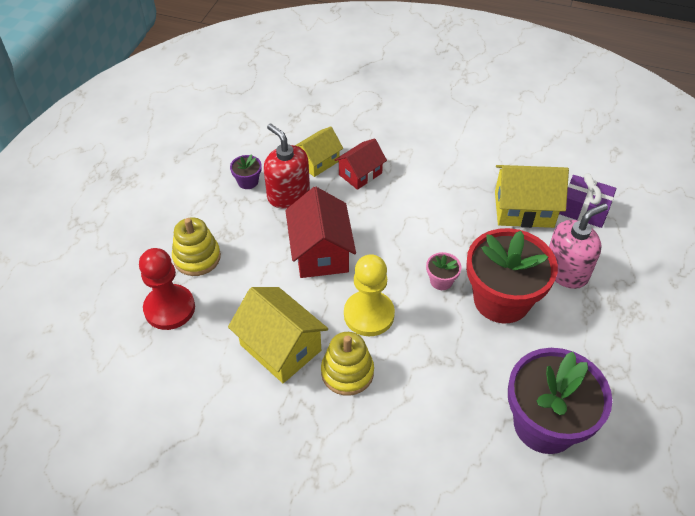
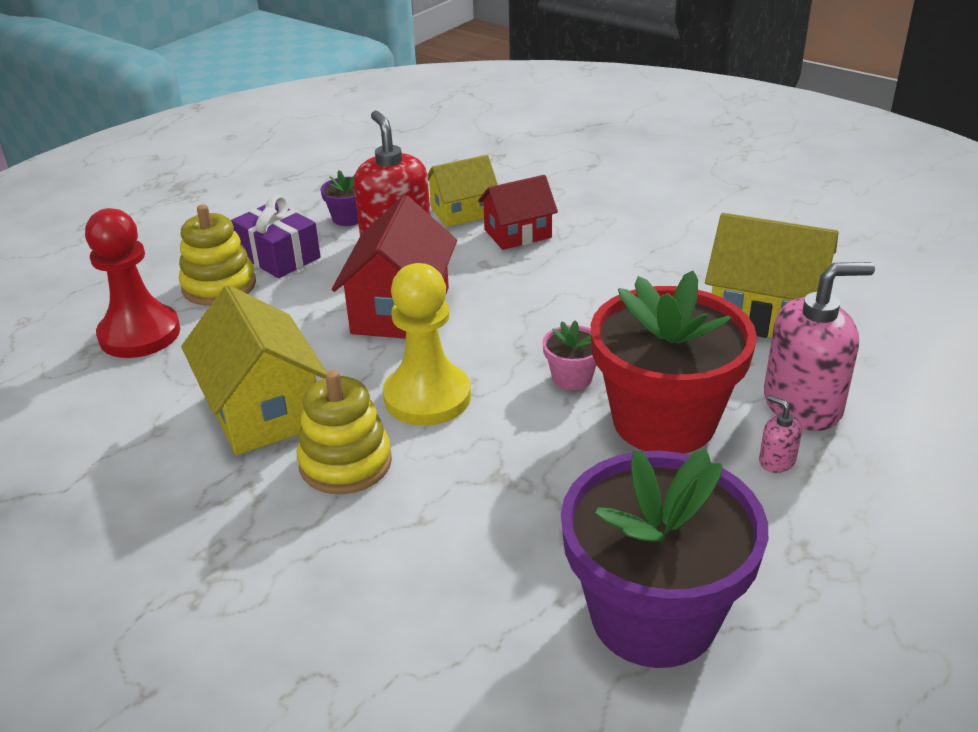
camera: 20 degrees right, 15 degrees down
purple gift [559,173,616,228] -> purple gift moved to [231,195,321,278]
none -> pink soap dispenser [759,395,802,473]

